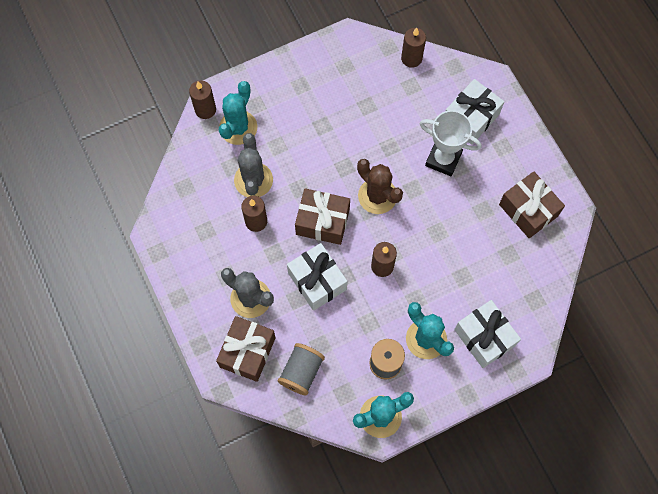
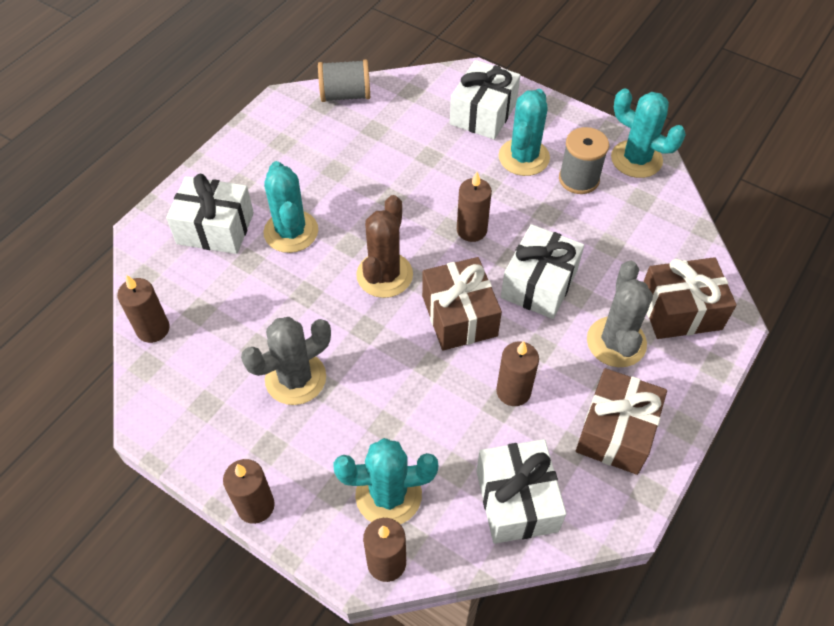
camera: 120 degrees left, 15 degrees down
grey cactus [234,133,273,197] -> grey cactus moved to [241,317,331,405]
grey spool [278,343,325,395] -> grey spool moved to [318,59,370,102]
white trophy [420,110,482,176] -> turquoise cactus [264,161,318,253]
brown gift [499,172,565,238] -> brown gift moved to [576,368,667,475]
none -> brown candle [223,459,275,524]
none -> white gift [476,439,566,544]

